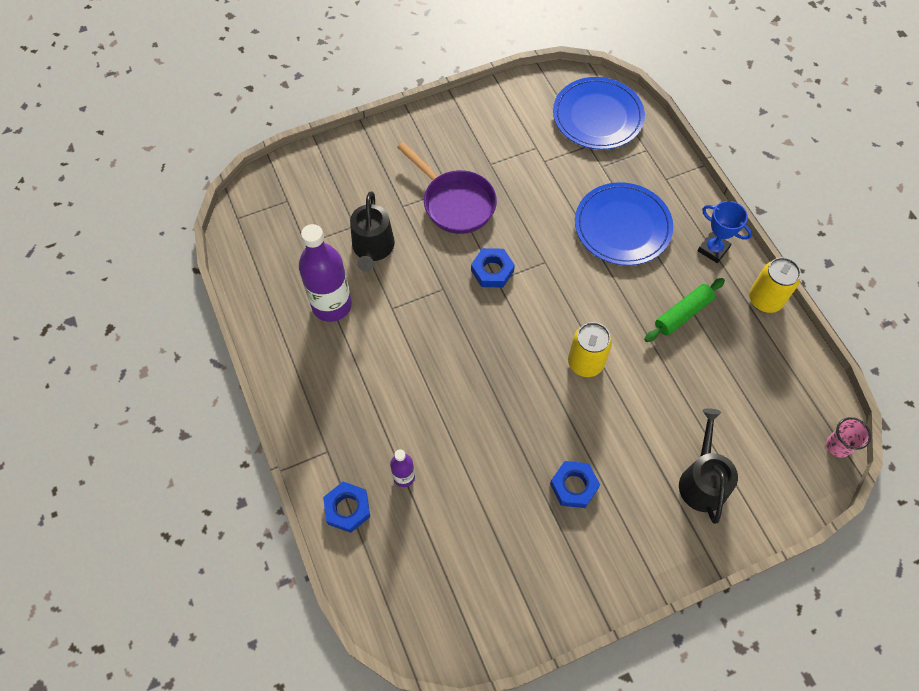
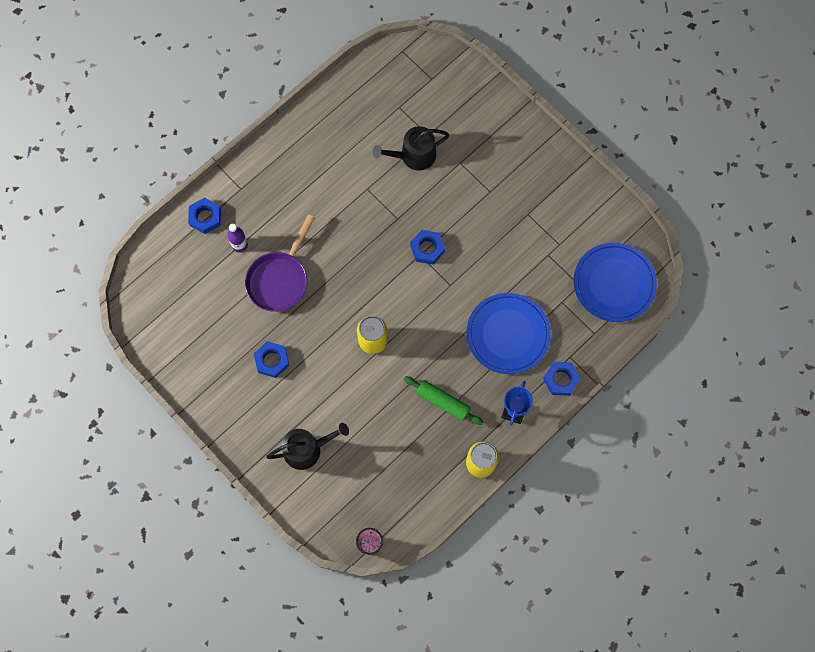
camera: 70 degrees right, 10 degrees up
purple bottle [299,224,352,322] -> none
purple pan [397,142,497,234] -> purple pan moved to [245,214,315,312]
none -> blue nut [543,362,581,396]

